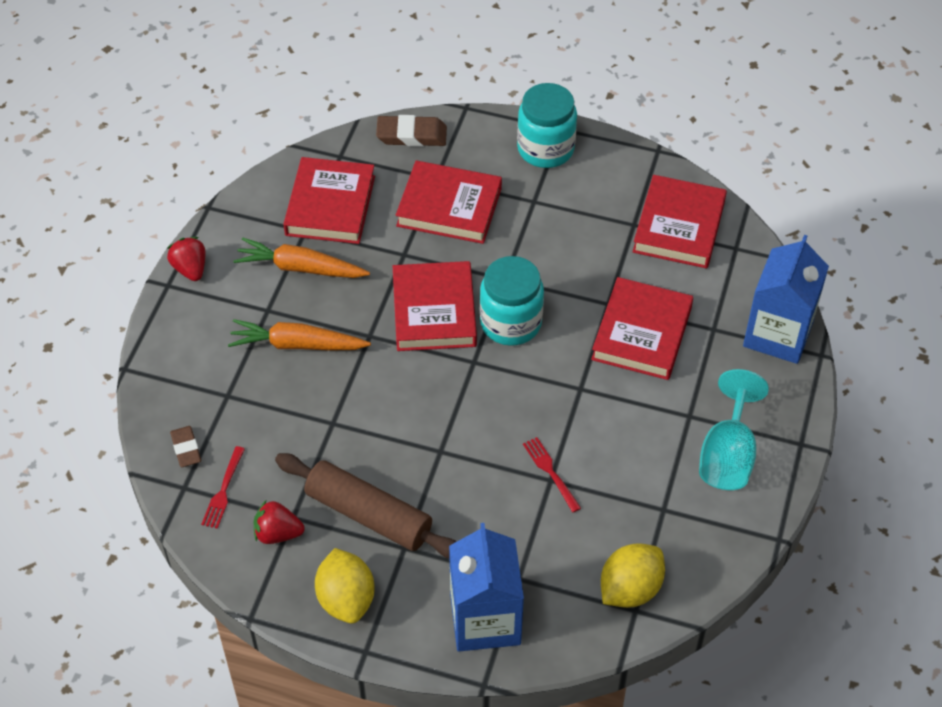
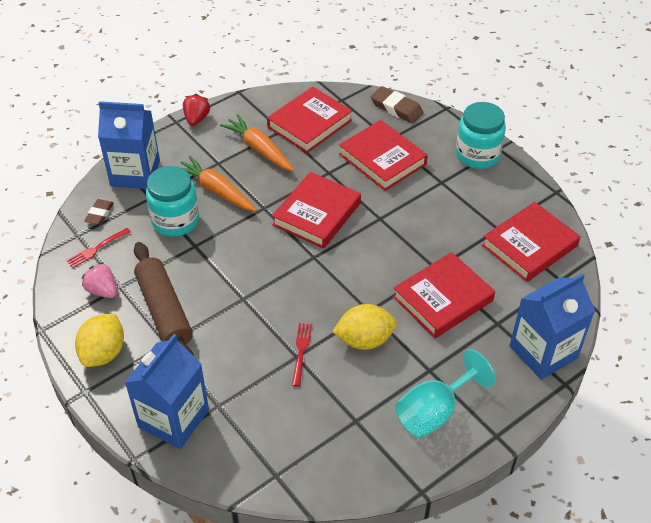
camera: 35 degrees right, 5 degrees down
red strawberry [254,500,305,544] -> pink strawberry [82,262,117,298]
turquoise jar [480,256,544,346] -> turquoise jar moved to [146,166,199,237]
yellow lemon [601,543,665,608] -> yellow lemon moved to [332,304,397,350]
none -> blue carton [98,101,160,189]

